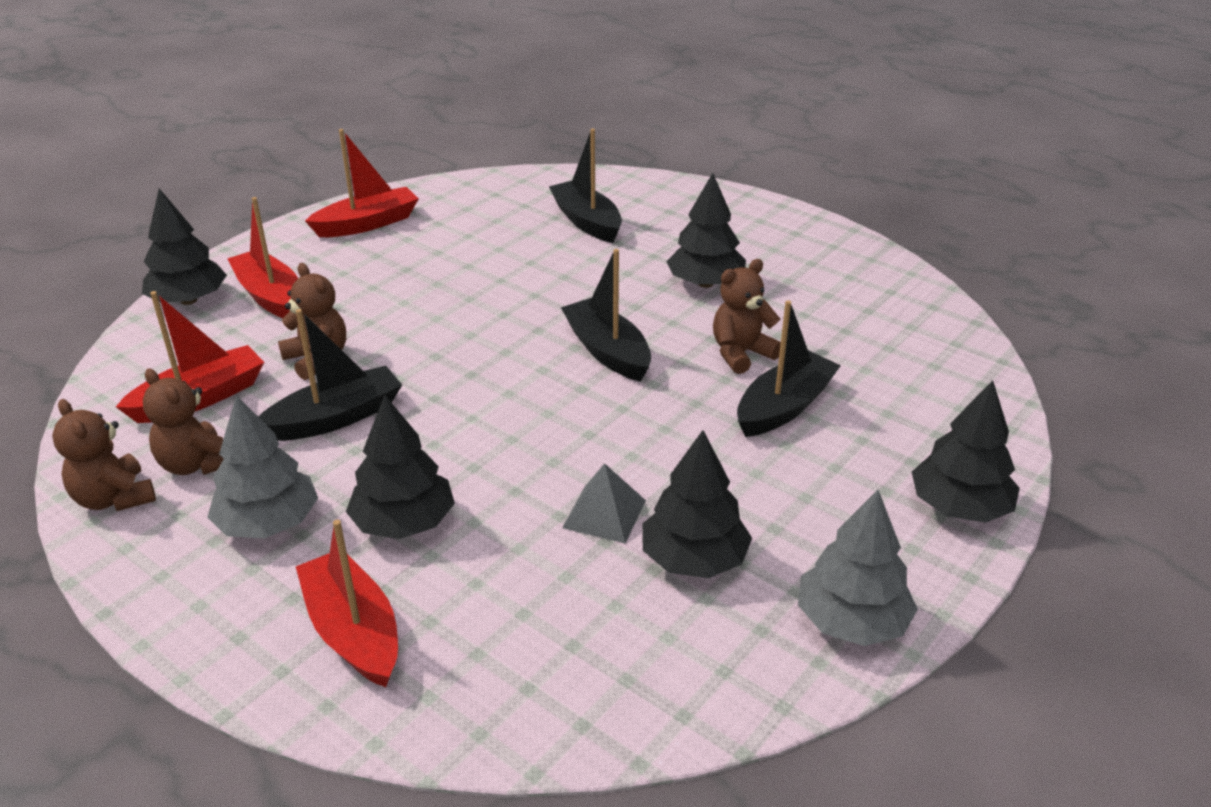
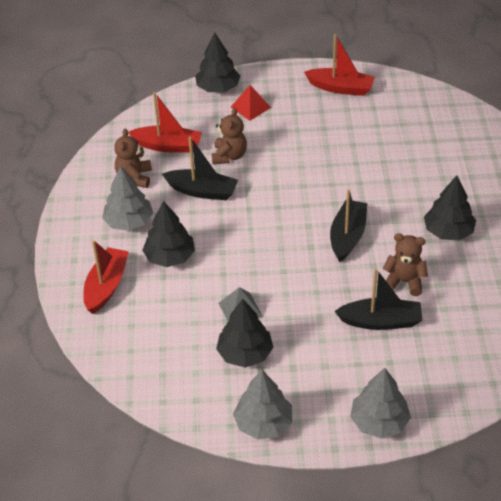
camera: 50 degrees right, 10 degrees up
brown teddy bear [52,399,156,511] -> none
red boat [227,197,298,318] -> red pyramid [231,85,271,121]
black boat [549,129,622,243] -> none
black tree [912,380,1020,523] -> grey tree [350,368,411,439]

